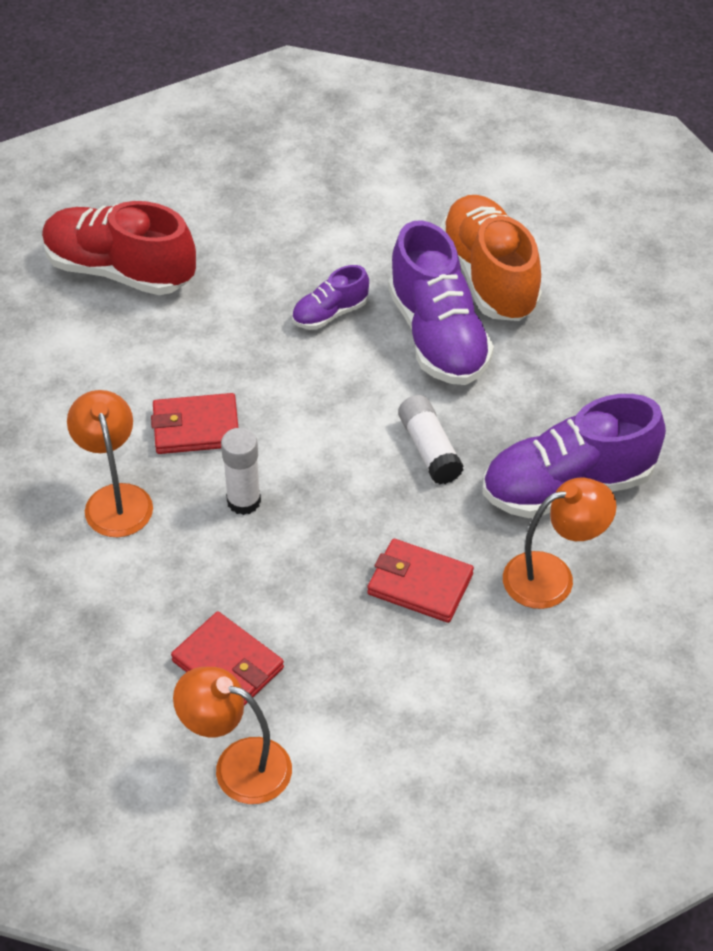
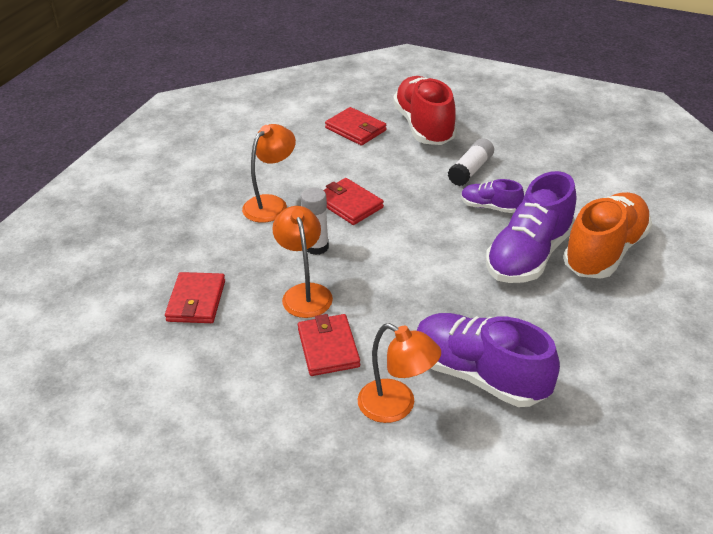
camera: 55 degrees right, 10 degrees down
orange lamp [173,667,292,804] -> orange lamp moved to [272,206,333,318]
white glue stick [398,395,464,484] -> white glue stick moved to [448,138,494,186]
none -> red wallet [325,107,386,145]

